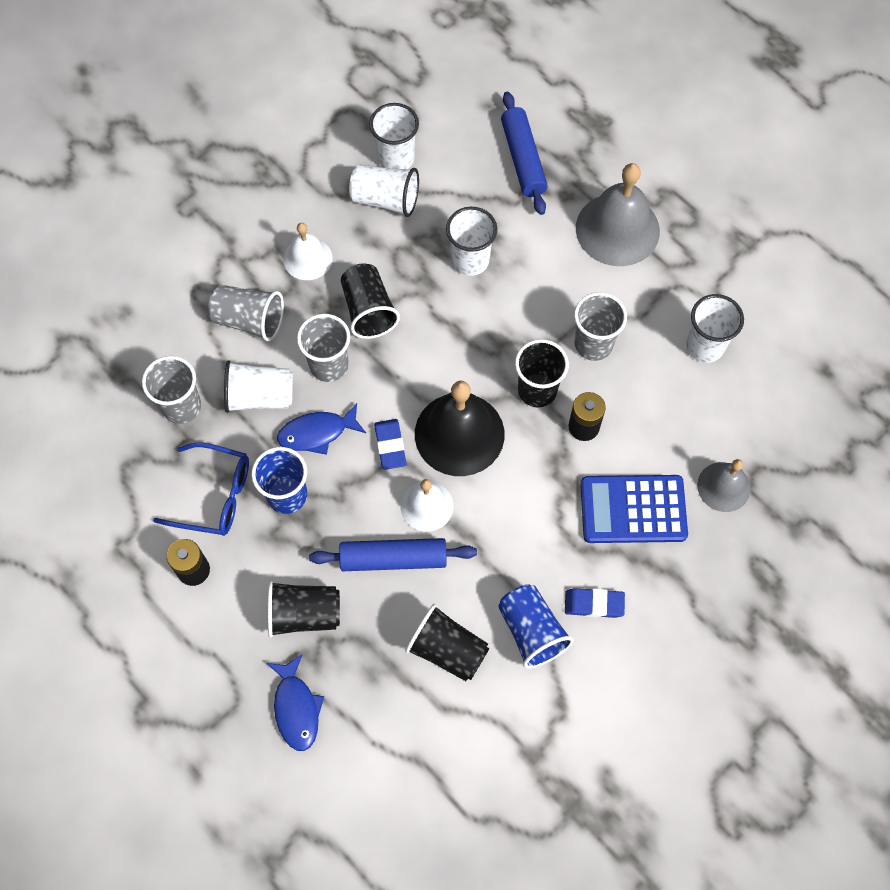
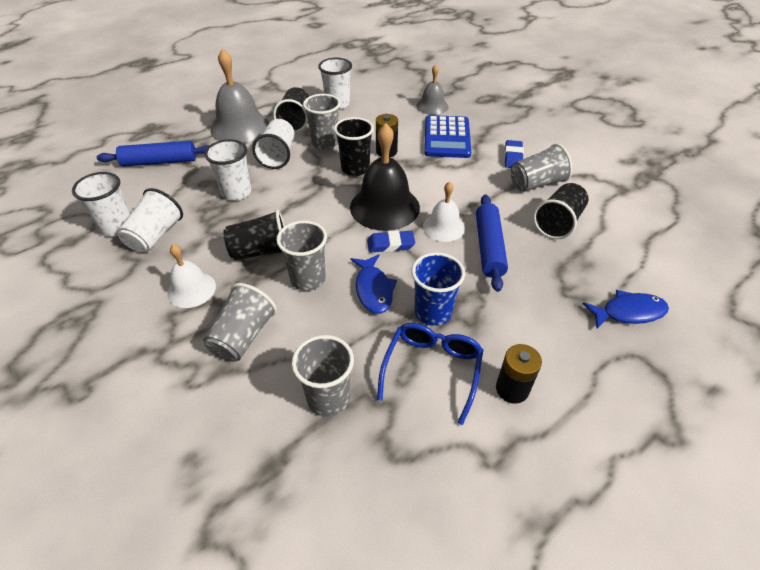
camera: 85 degrees left, 20 degrees down
white cup [224,360,293,413] -> white cup moved to [252,119,295,169]
black cup [268,581,340,637] -> black cup moved to [273,87,309,133]
blue cup [498,584,574,669] -> grey cup [511,144,572,192]

